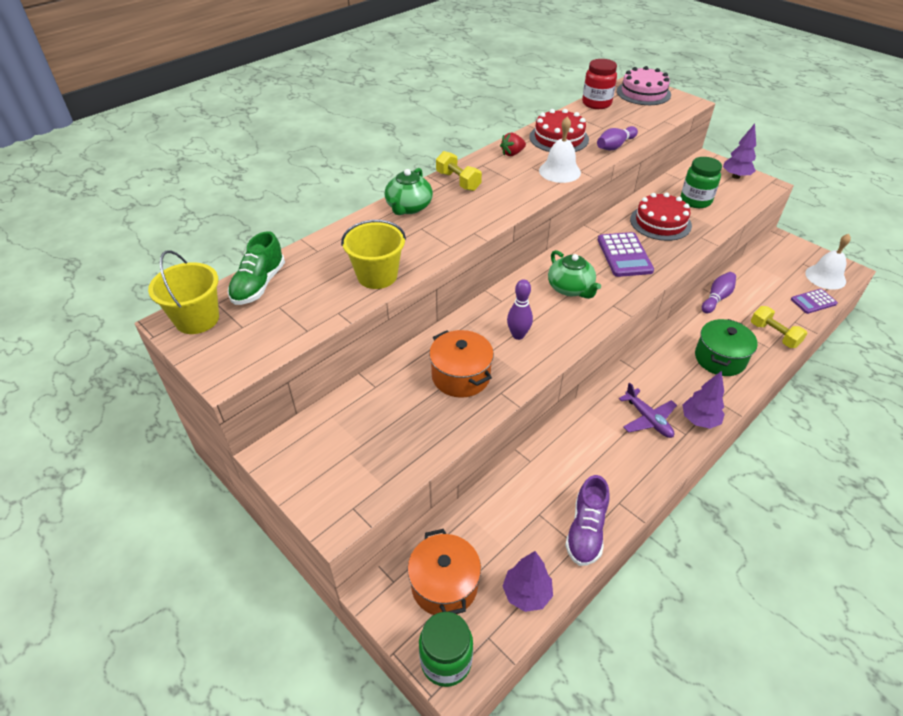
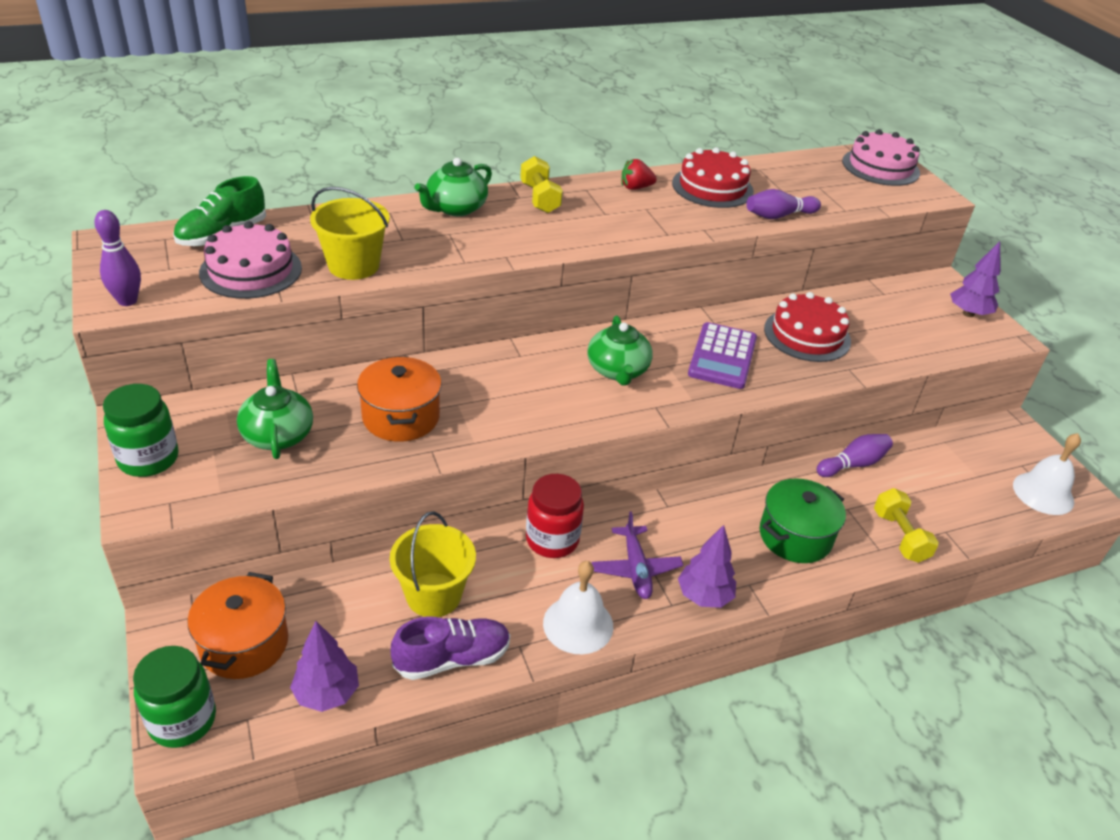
camera: 20 degrees right, 5 degrees down
yellow bucket [148,250,219,334] -> yellow bucket moved to [390,511,476,617]
purple bowling pin [507,279,533,340] -> purple bowling pin moved to [94,210,141,306]
white bell [539,117,581,183] -> white bell moved to [543,561,613,654]
purple shoe [565,475,609,566] -> purple shoe turned 150 degrees counterclockwise [391,617,510,680]
red jar [582,59,617,109] -> red jar moved to [526,474,584,558]
green jar [681,157,722,208] -> green jar moved to [103,384,179,477]
purple calculator [791,289,838,314] -> none
none -> pink cake [199,221,302,299]
none -> green teapot [237,359,313,459]

